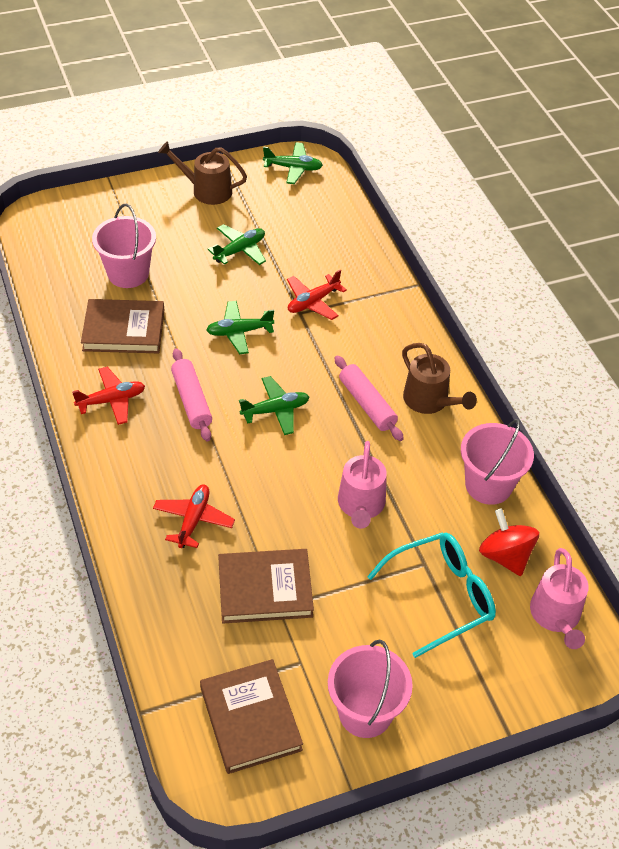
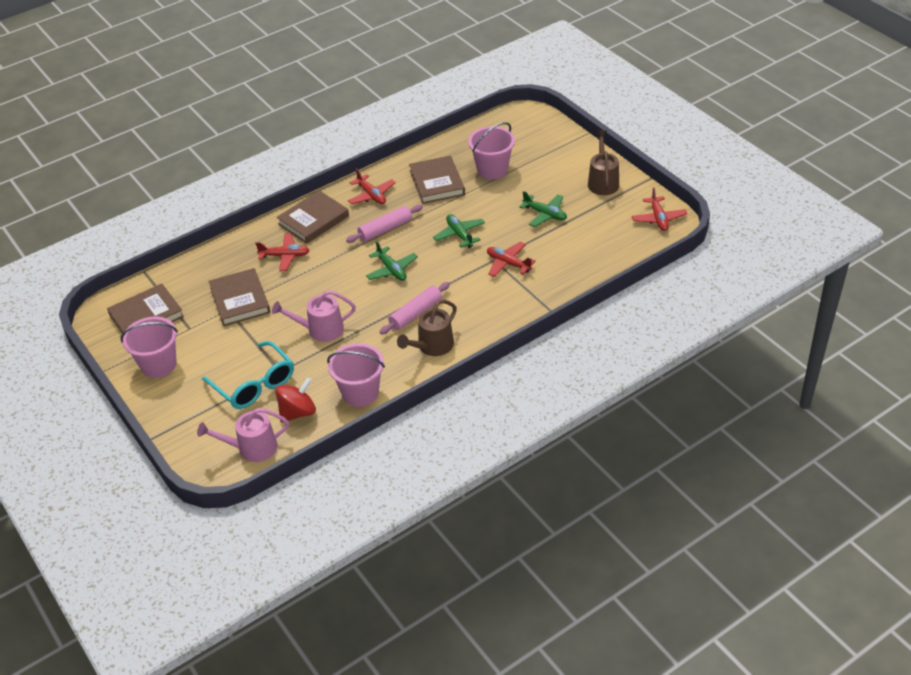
camera: 80 degrees right, 5 degrees down
green plane [263,143,323,184] -> red plane [632,187,687,231]
none -> brown book [277,190,349,244]

